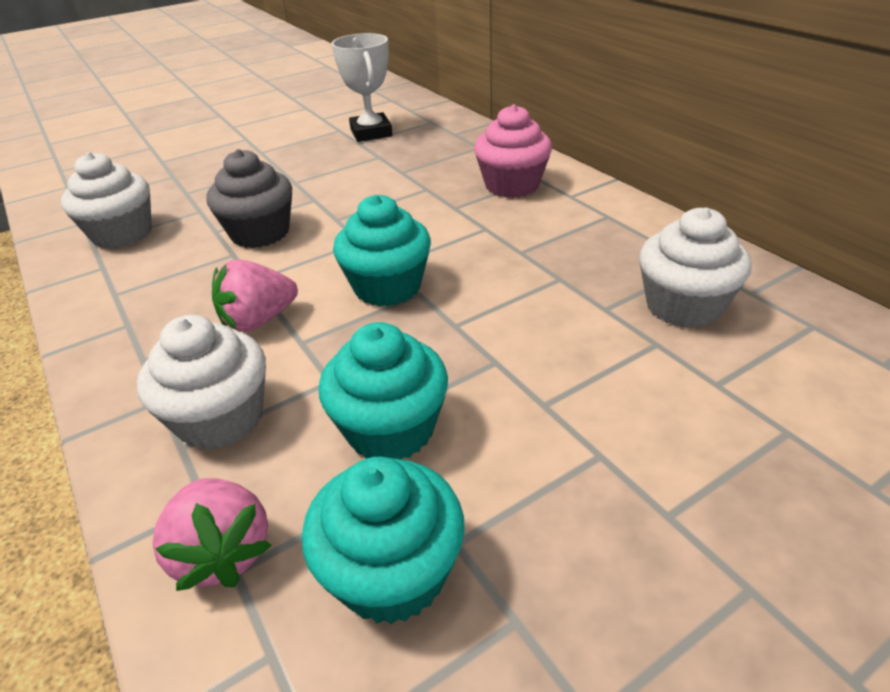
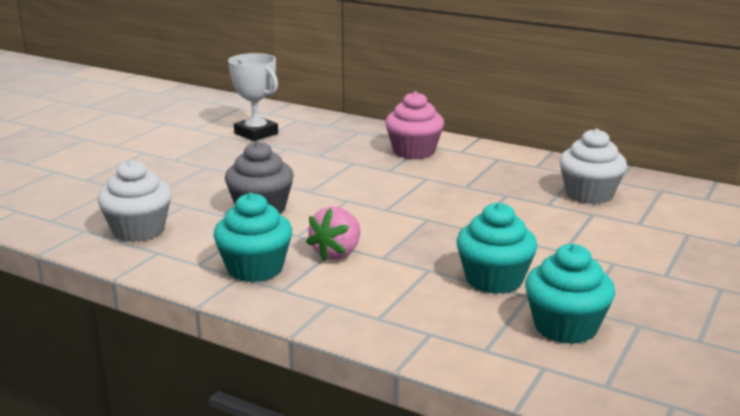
camera: 30 degrees left, 15 degrees down
white cupcake [137,315,266,450] -> none
pink strawberry [153,478,272,591] -> none
turquoise cupcake [333,195,431,307] -> turquoise cupcake moved to [213,193,292,282]

